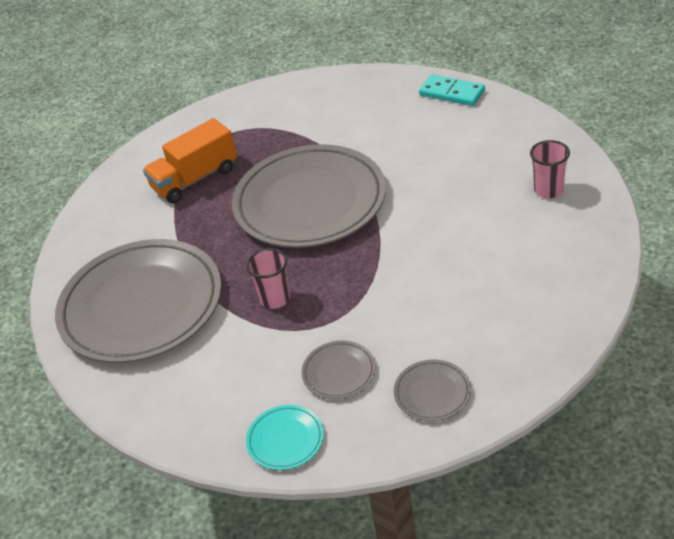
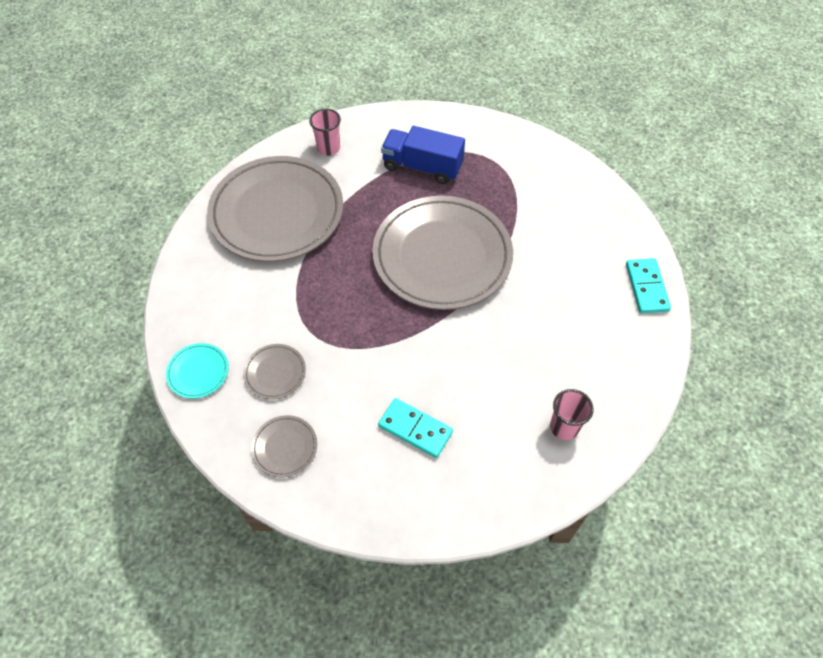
camera: 50 degrees right, 15 degrees up
orange truck [143,118,237,203] -> blue truck [381,126,465,184]
pink cup [246,248,290,309] -> pink cup moved to [309,109,341,156]
none -> turquoise domino [378,398,453,458]

